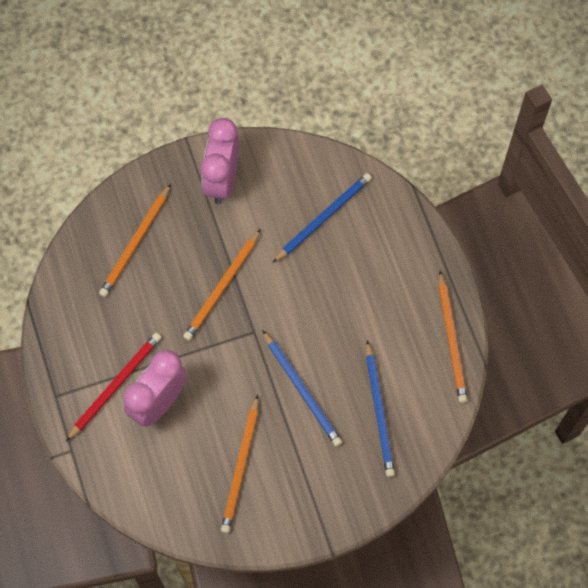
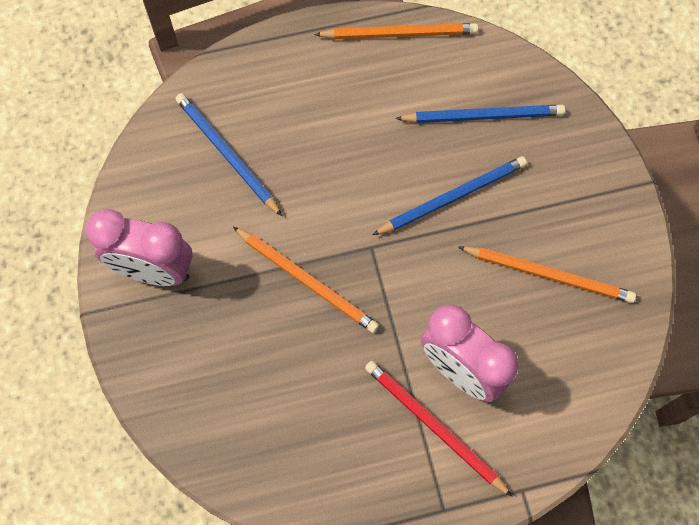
camera: 85 degrees left, 0 degrees up
orange pencil [99,184,171,297] -> none

